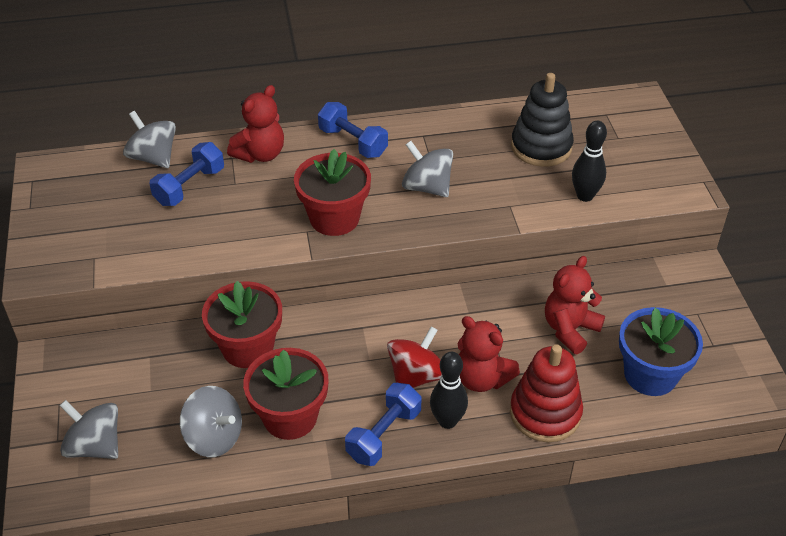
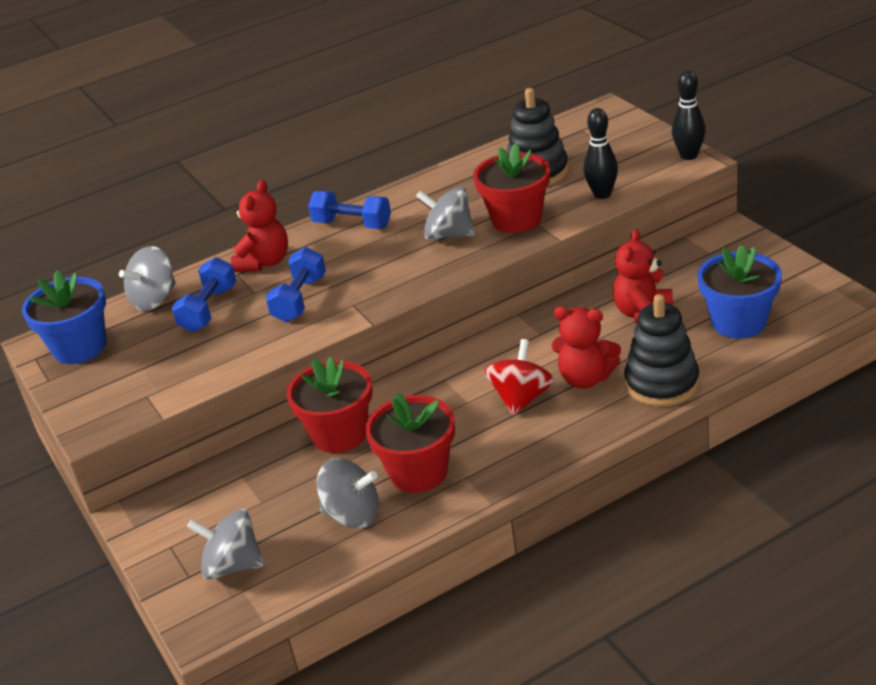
camera: 15 degrees left, 10 degrees down
grey spinning top [123,111,176,168] -> grey spinning top turned 75 degrees counterclockwise [119,246,176,311]
red flower pot [294,149,371,236] -> red flower pot moved to [473,143,550,233]
blue dumbbell [345,383,421,466] -> blue dumbbell moved to [266,247,326,322]
black bowling pin [430,352,468,429] -> black bowling pin moved to [672,70,706,160]
red stacking toy [510,344,583,442] -> black stacking toy [624,294,699,407]
none -> blue flower pot [22,270,106,364]

